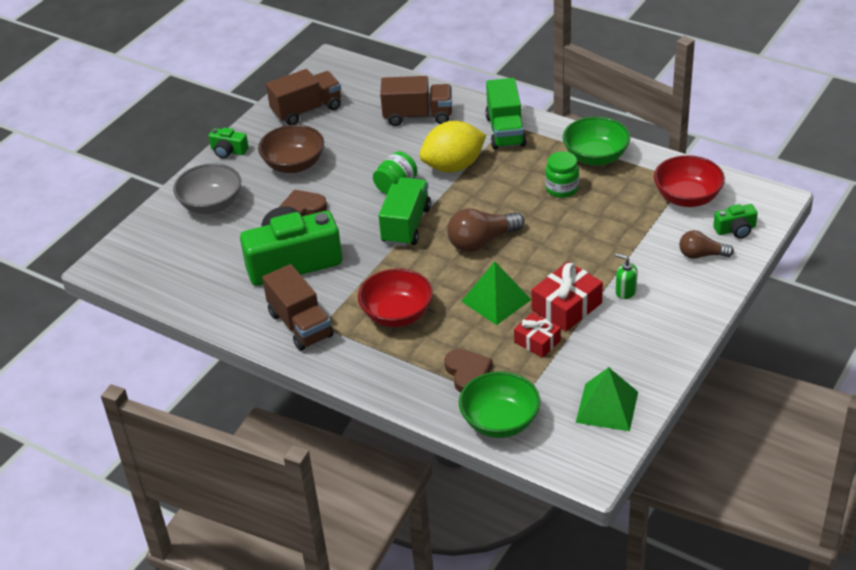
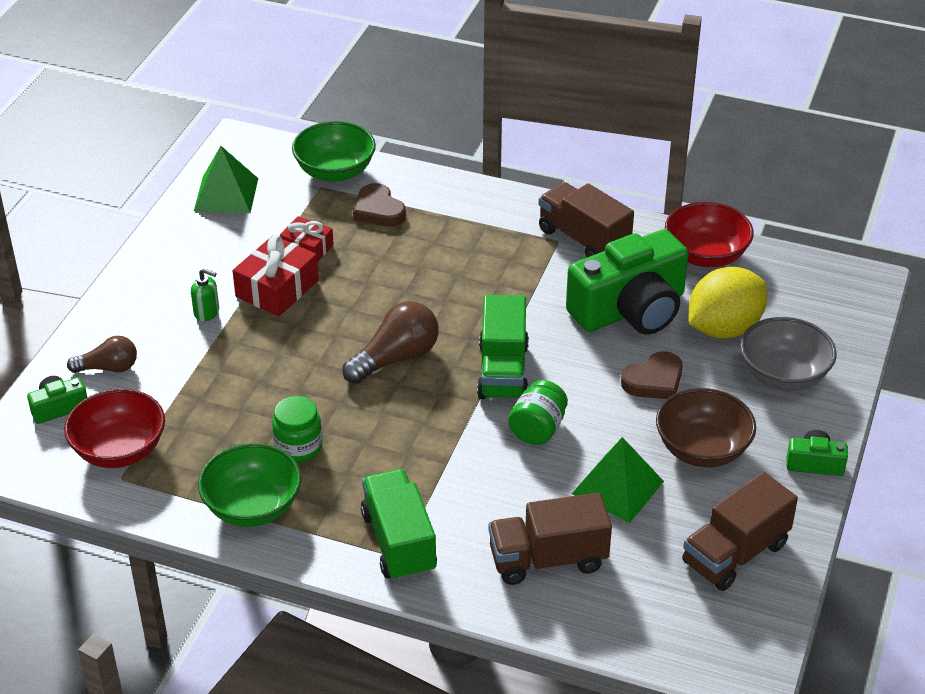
camera: 165 degrees right, 0 degrees up
red bowl [358,269,433,327] -> red bowl moved to [665,202,754,267]
yellow lemon [420,121,486,172] -> yellow lemon moved to [689,267,767,339]
green pyramid [461,261,531,325] -> green pyramid moved to [572,437,664,523]

